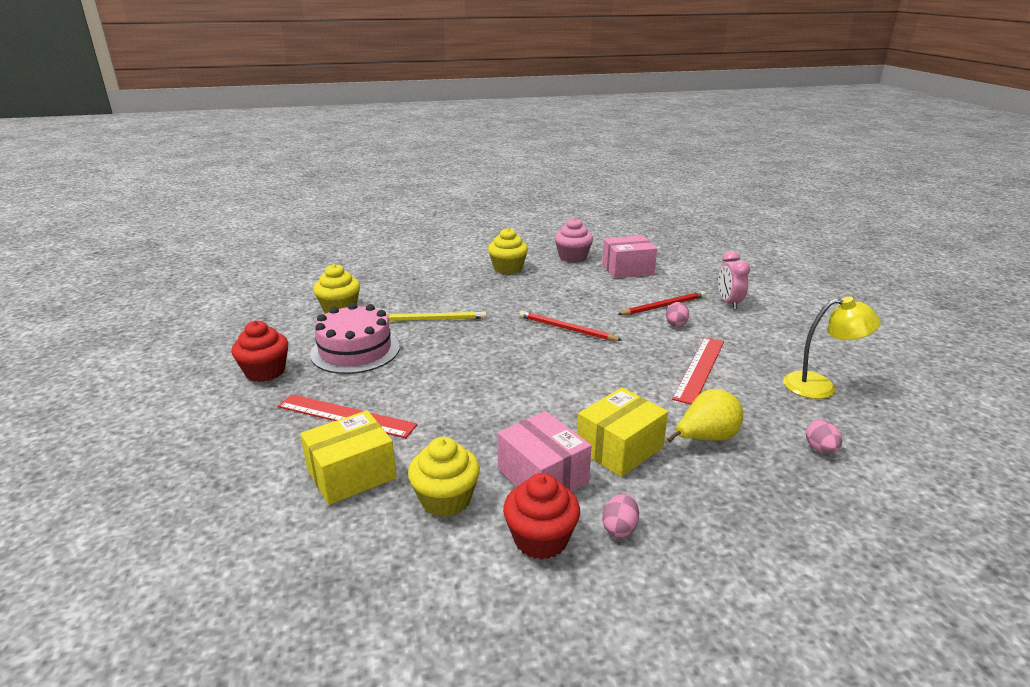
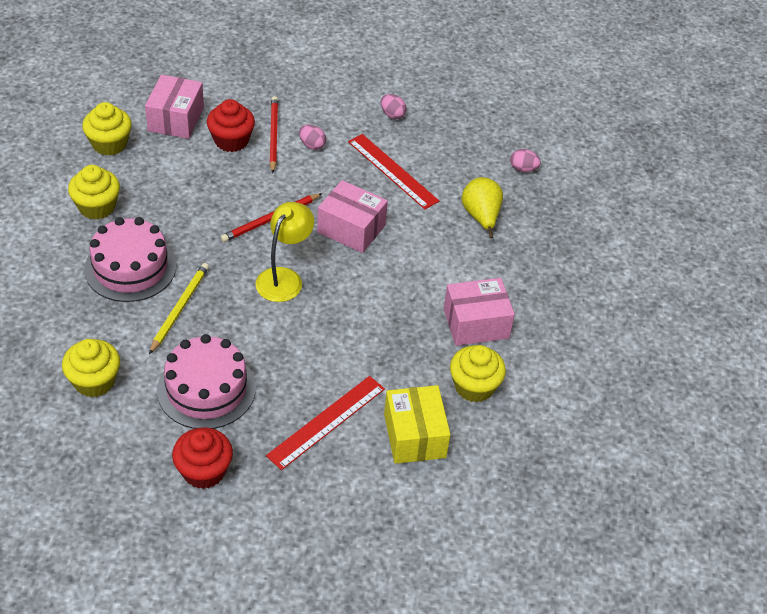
camera: 70 degrees left, 20 degrees up
red cupcake [503,473,580,560] -> red cupcake moved to [207,99,255,152]
pink cupcake [555,218,593,263] -> yellow cupcake [82,102,132,156]
yellow box [577,388,668,477] -> none
pink egg [602,494,639,537] -> pink egg moved to [381,94,406,119]
pink clock [718,251,750,310] -> none
yellow lamp [783,296,881,399] -> yellow lamp moved to [255,202,314,302]
none -> pink cake [84,217,176,302]
none -> pink box [317,180,388,253]

